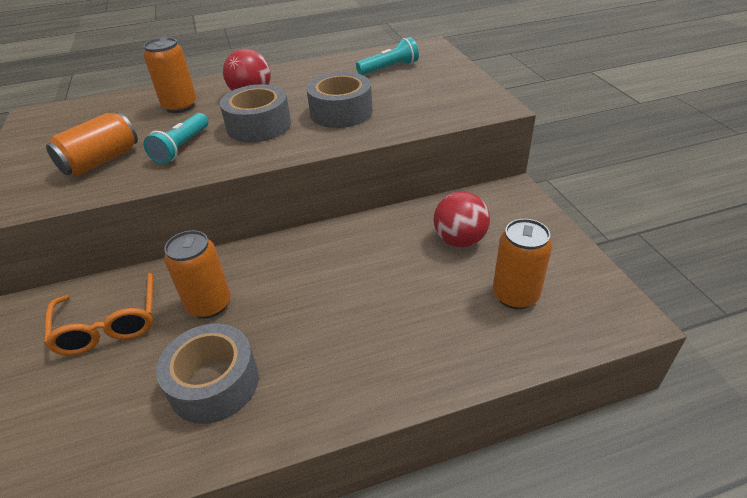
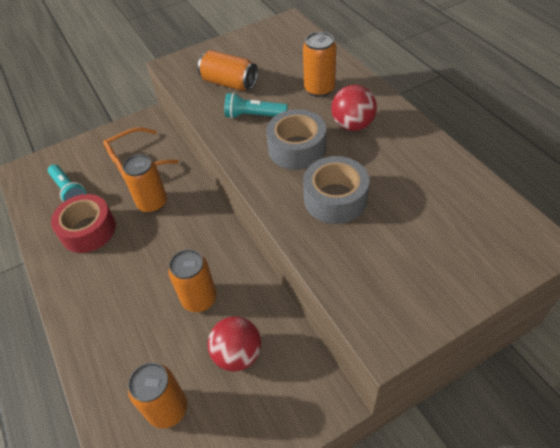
camera: 80 degrees right, 10 degrees up
grey tape [156,324,259,424] -> red tape [51,194,116,253]
turquoise flashlight [356,37,419,75] -> turquoise flashlight moved to [48,164,86,202]
none -> orange can [169,249,217,312]

